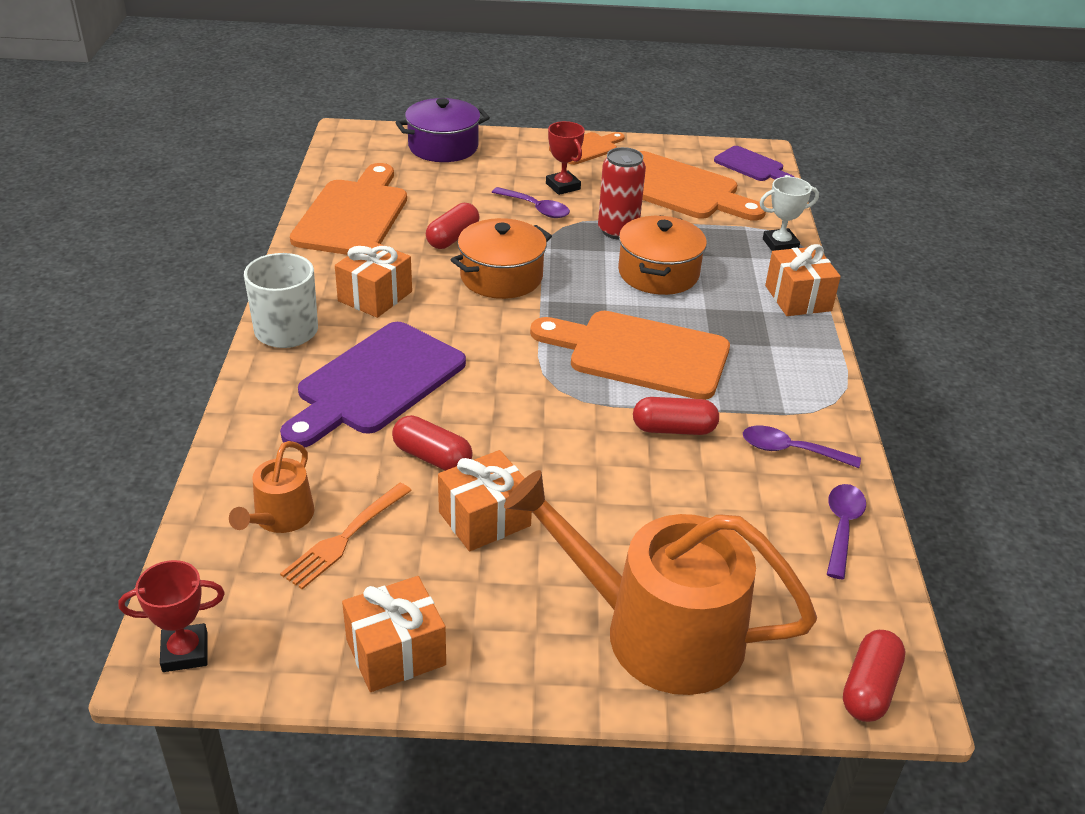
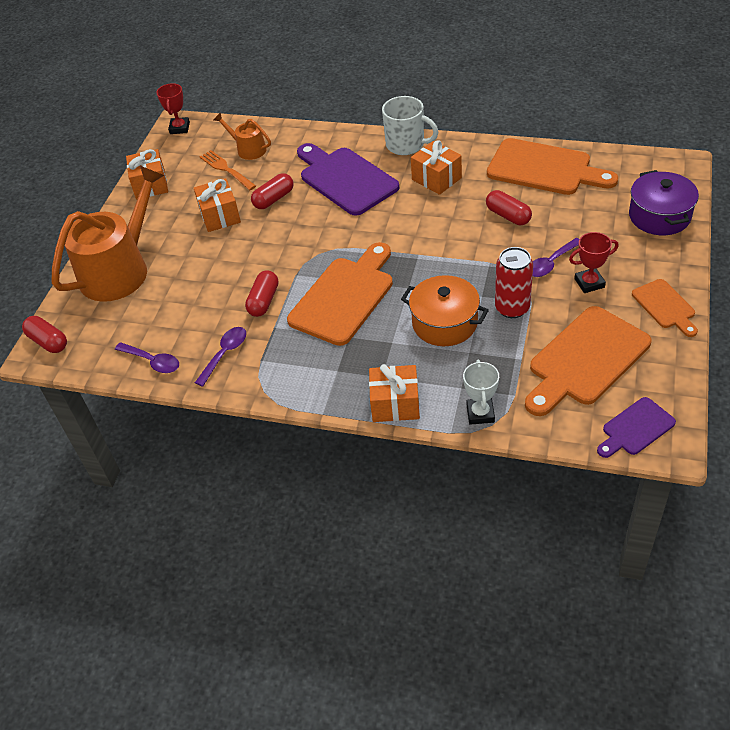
camera: 110 degrees right, 10 degrees up
orange pot [451,218,552,299] -> none

